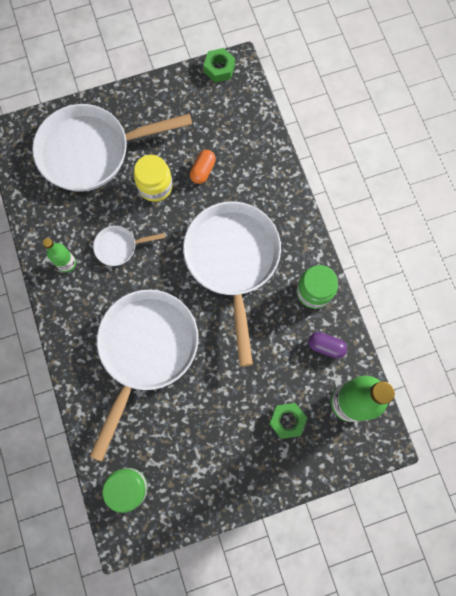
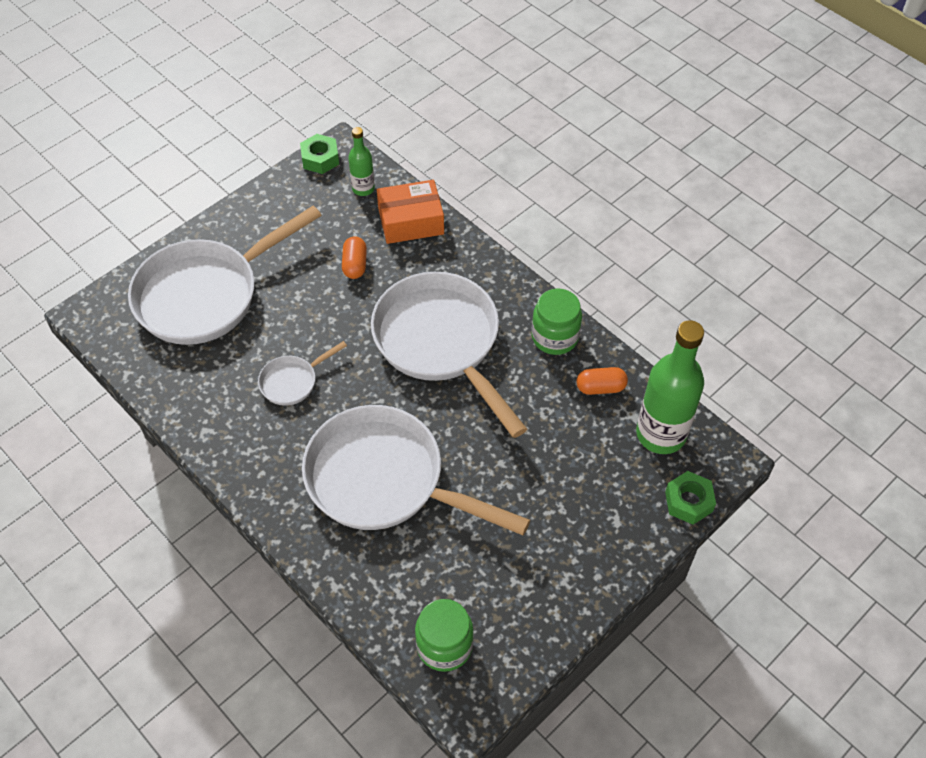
camera: 25 degrees left, 20 degrees down
green bottle [43,238,76,272] -> green bottle moved to [348,127,375,196]
white pan [89,290,198,461] -> white pan turned 60 degrees counterclockwise [302,405,530,535]
yellow jar [134,155,173,202] -> none
green nut [269,403,307,439] -> green nut moved to [665,471,716,525]
purple capsule [308,332,347,359] -> orange capsule [577,367,628,395]
none -> orange box [377,180,444,244]

